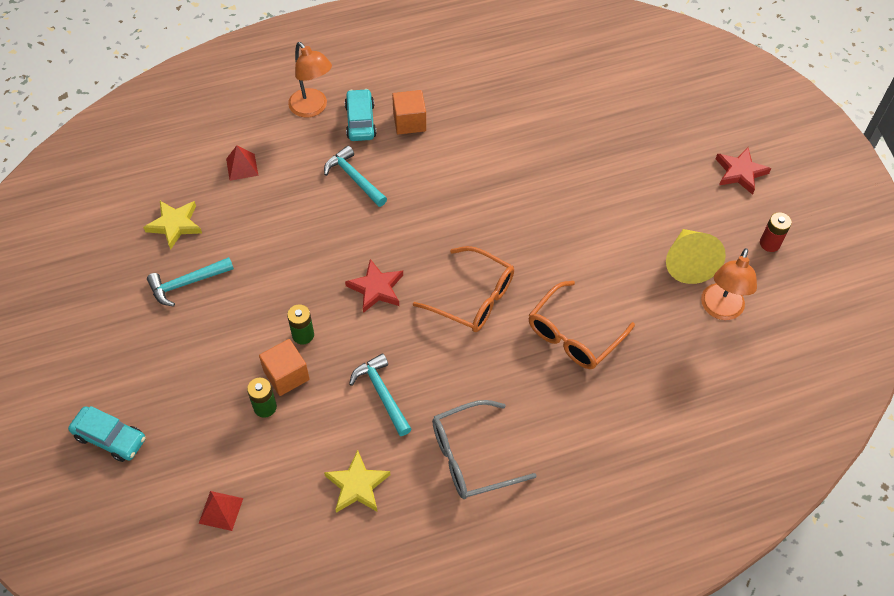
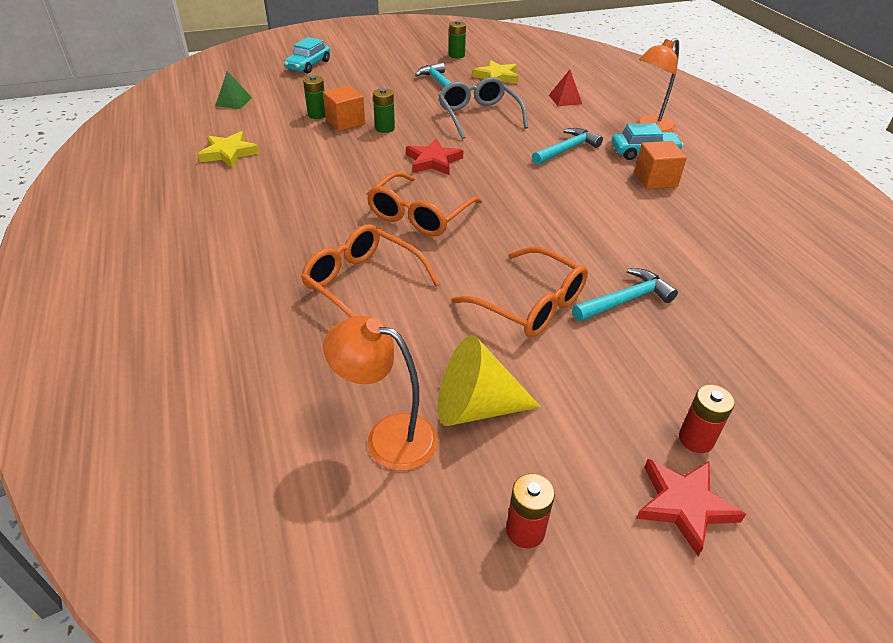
camera: 90 degrees right, 15 degrees down
red pyramid [199,491,243,531] -> green pyramid [215,71,252,109]
turquoise hammer [349,353,412,436] -> turquoise hammer moved to [572,268,678,321]
grey glasses [432,400,537,499] -> grey glasses moved to [438,77,528,139]
none -> green battery [449,21,466,58]
none -> orange glasses [451,247,588,337]
none -> red battery [679,385,735,453]

